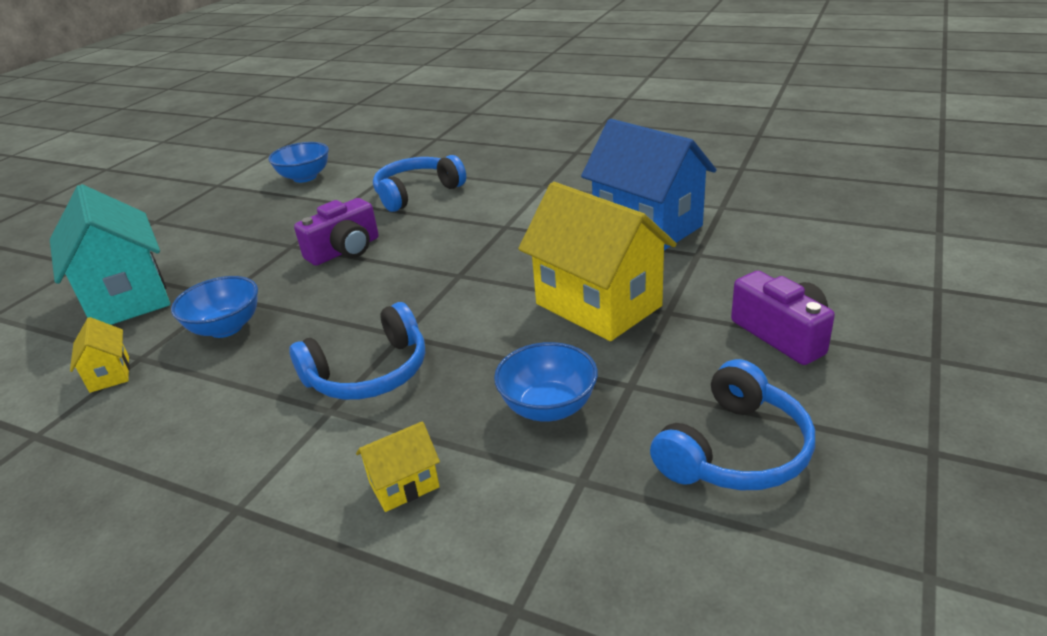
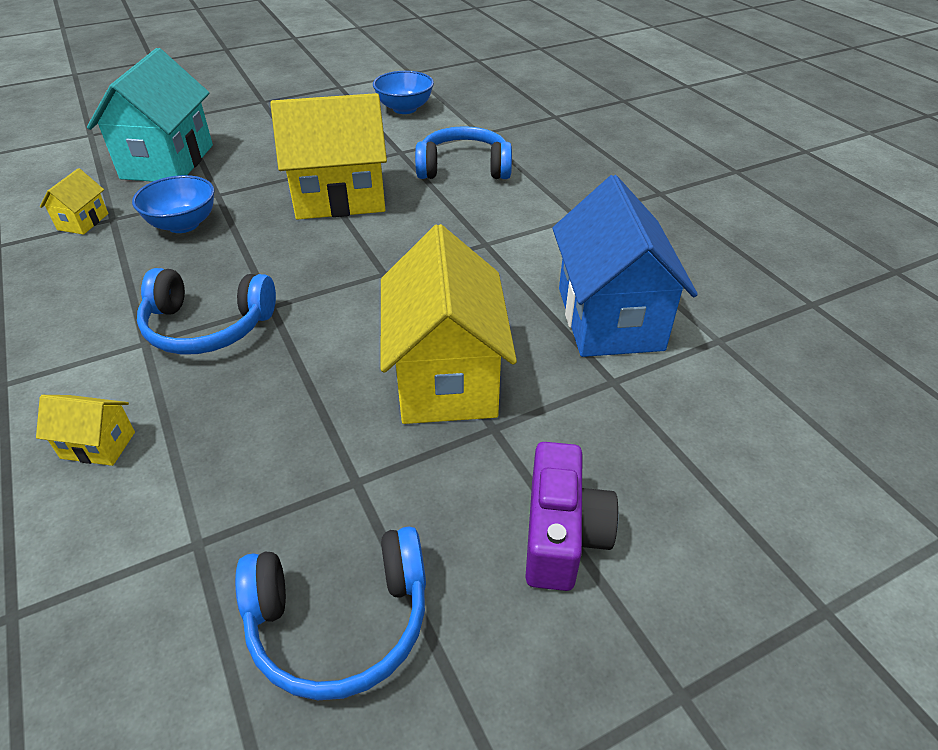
camera: 35 degrees right, 10 degrees up
purple camera [294,198,379,266] -> yellow house [270,93,387,220]
blue bowl [494,342,598,421] -> none

